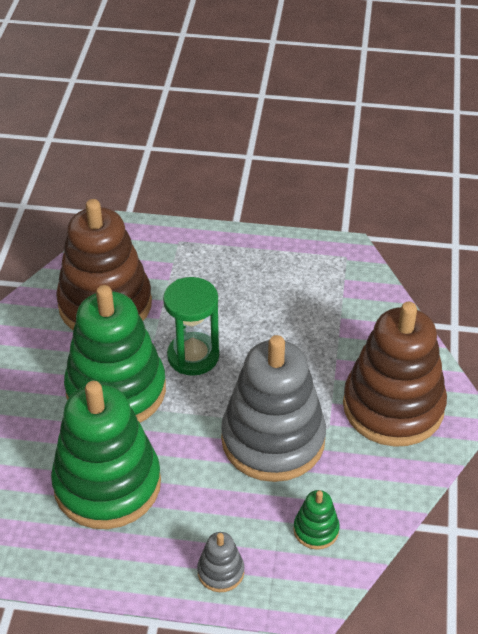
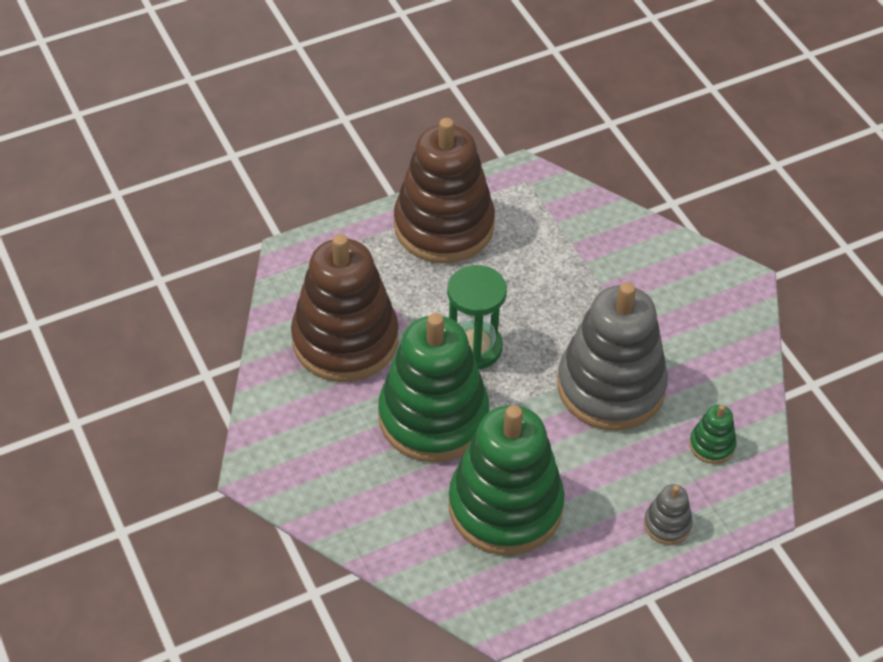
camera: 35 degrees left, 5 degrees up
brown stacking toy [343,302,447,447] -> brown stacking toy moved to [394,118,495,263]

